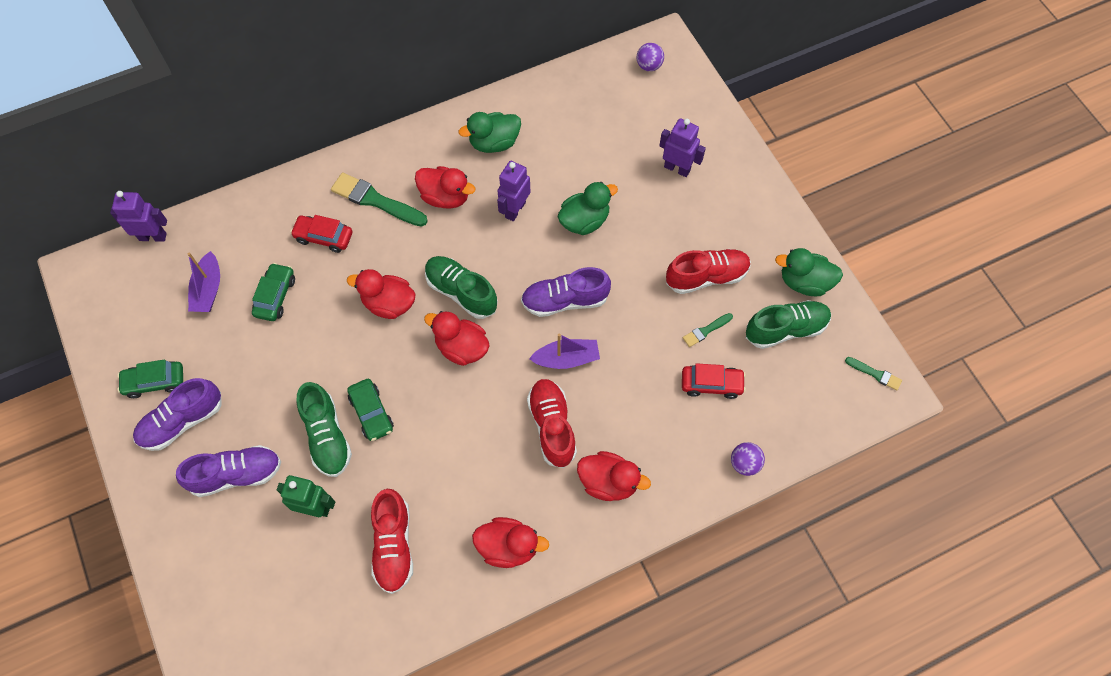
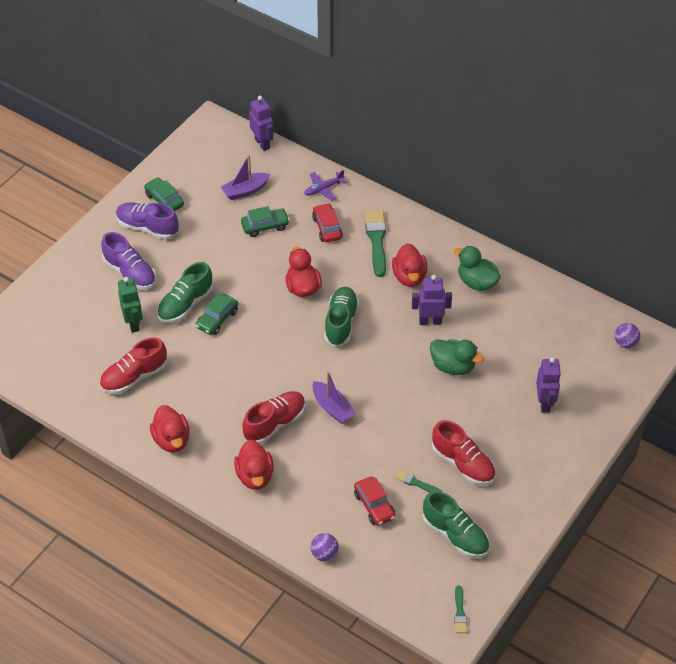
camera: 60 degrees right, 15 degrees down
red duck [424,311,490,366] -> none
purple shoe [521,267,611,317] -> none
green duck [775,248,843,296] -> none
none -> purple plane [304,170,347,201]

